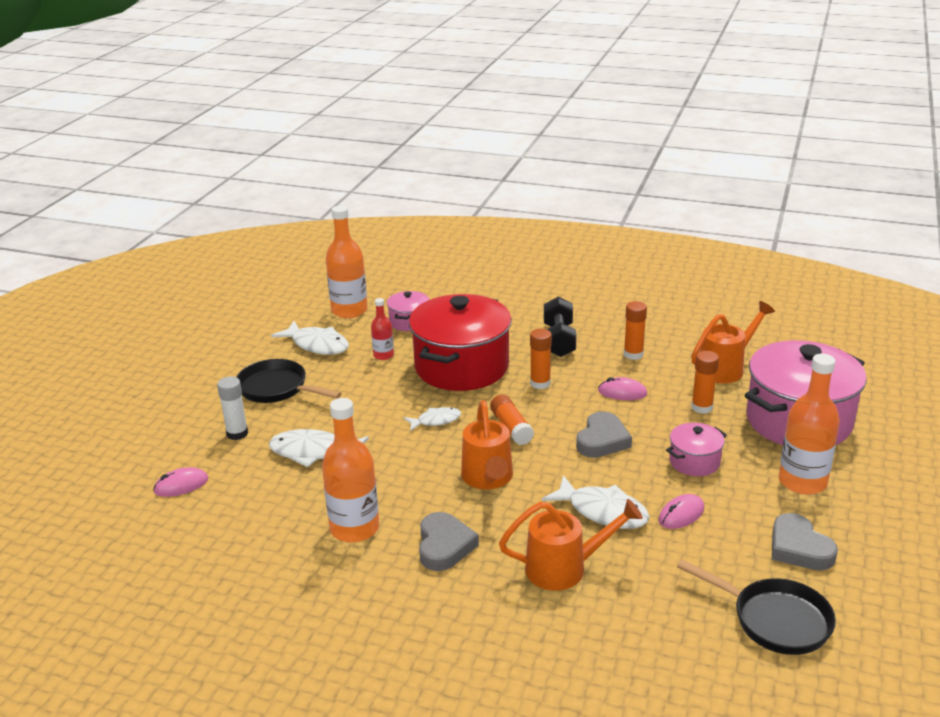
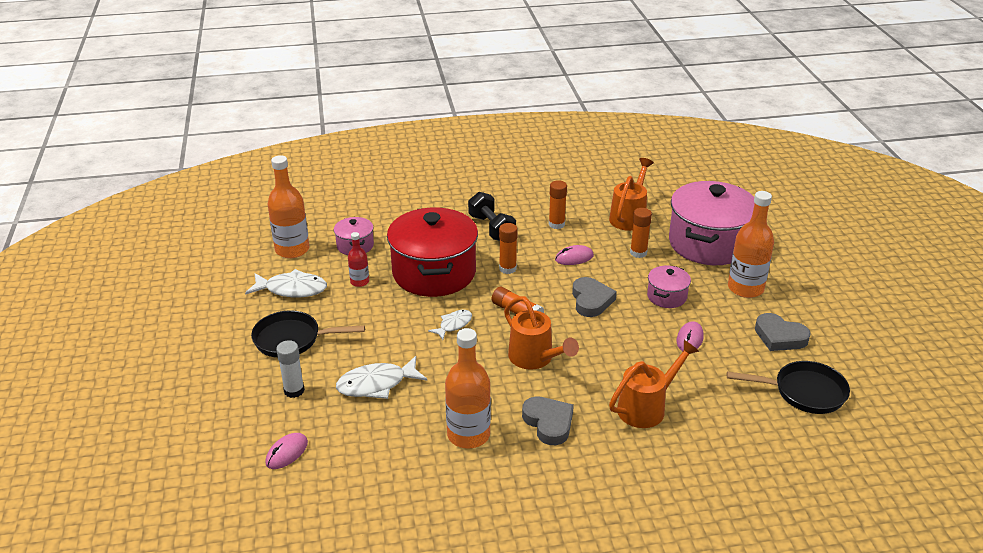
camera: 30 degrees left, 5 degrees up
white fish [542,475,650,529] -> none

